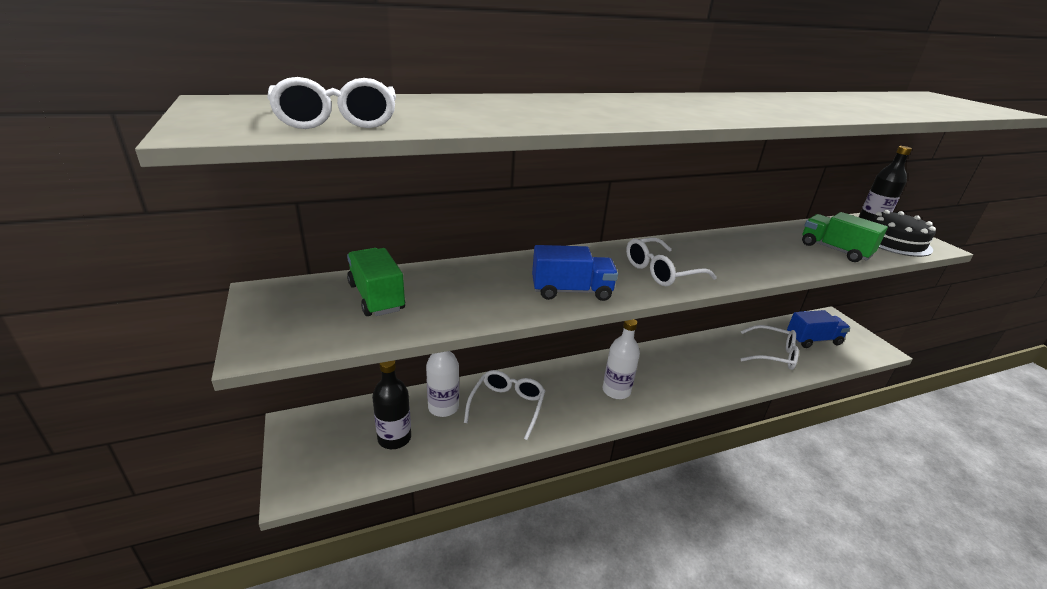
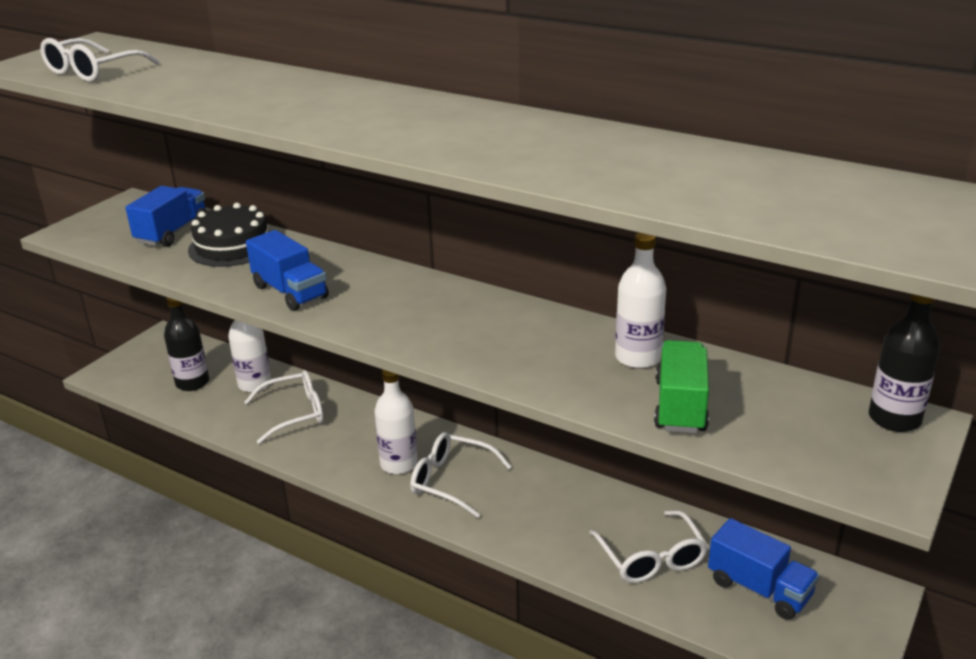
camera: 55 degrees right, 0 degrees up
green truck [347,248,405,316] -> blue truck [125,186,206,247]
white glasses [626,238,717,286] -> white glasses moved to [410,432,512,518]
black cake [871,210,936,257] -> black cake moved to [188,203,270,267]
none -> white bottle [615,233,666,369]

